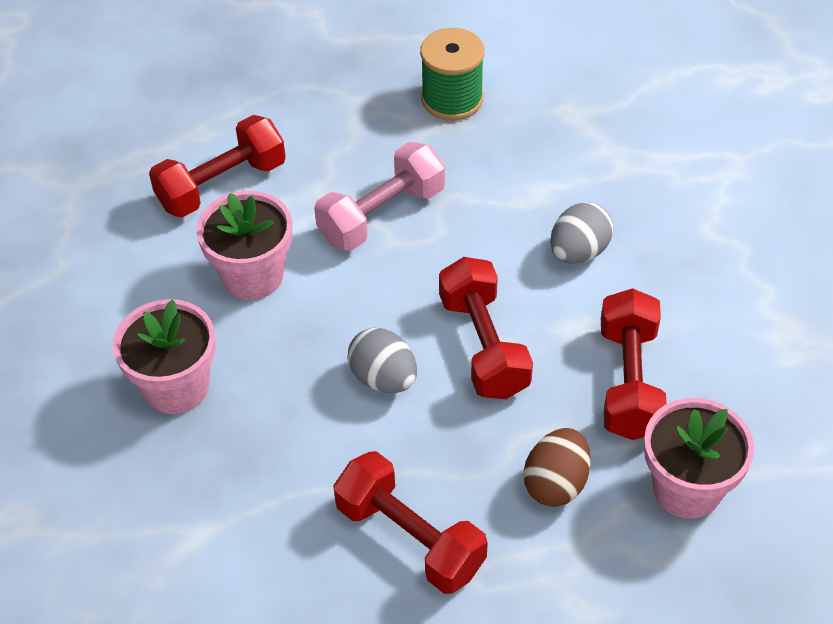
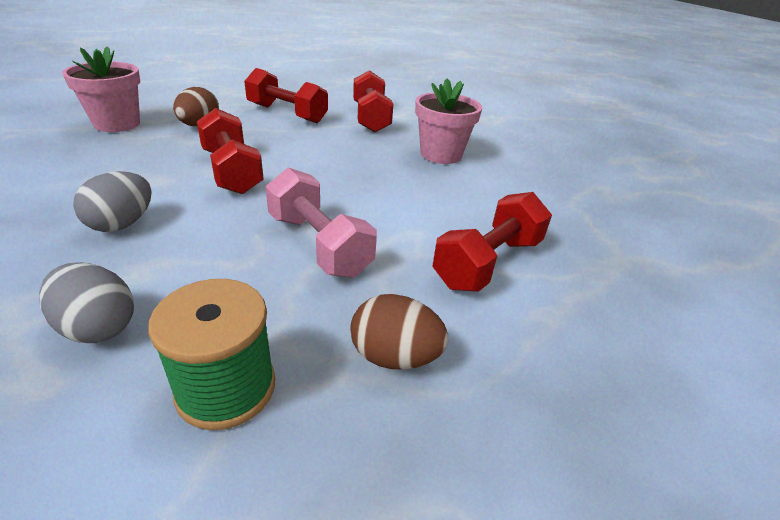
camera: 165 degrees right, 15 degrees down
pink flower pot [196,191,292,300] -> none
pink dumbbell [314,142,445,251] -> pink dumbbell turned 75 degrees counterclockwise [265,167,377,278]
grey egg [347,328,417,393] -> grey egg moved to [39,262,134,343]
red dumbbell [601,288,667,440] -> red dumbbell moved to [353,70,393,133]
none -> brown egg [350,294,448,370]

